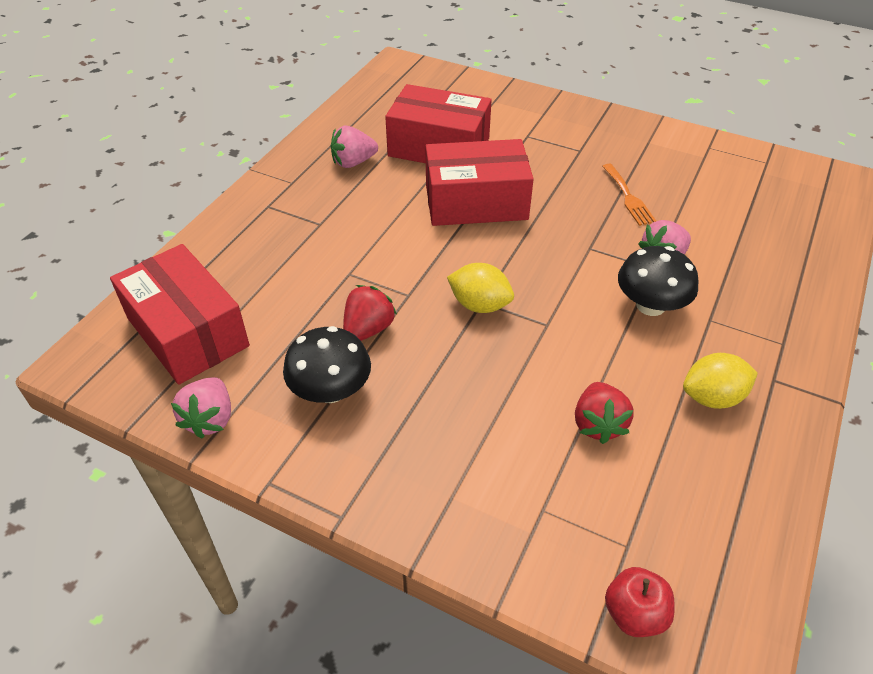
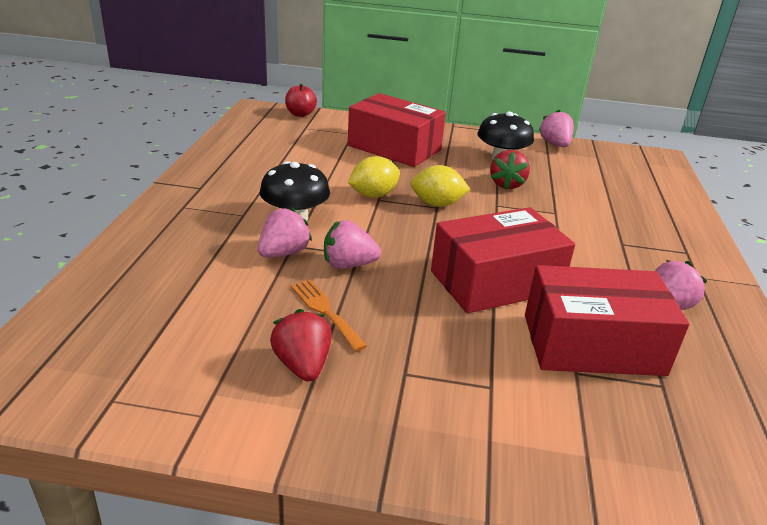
camera: 160 degrees right, 15 degrees down
red box [110,244,250,385] -> red box moved to [348,93,446,167]
red strawberry [575,382,634,444] -> red strawberry moved to [270,309,331,381]
yellow lemon [683,353,758,409] -> yellow lemon moved to [348,156,400,198]
none -> pink strawberry [324,220,381,269]

